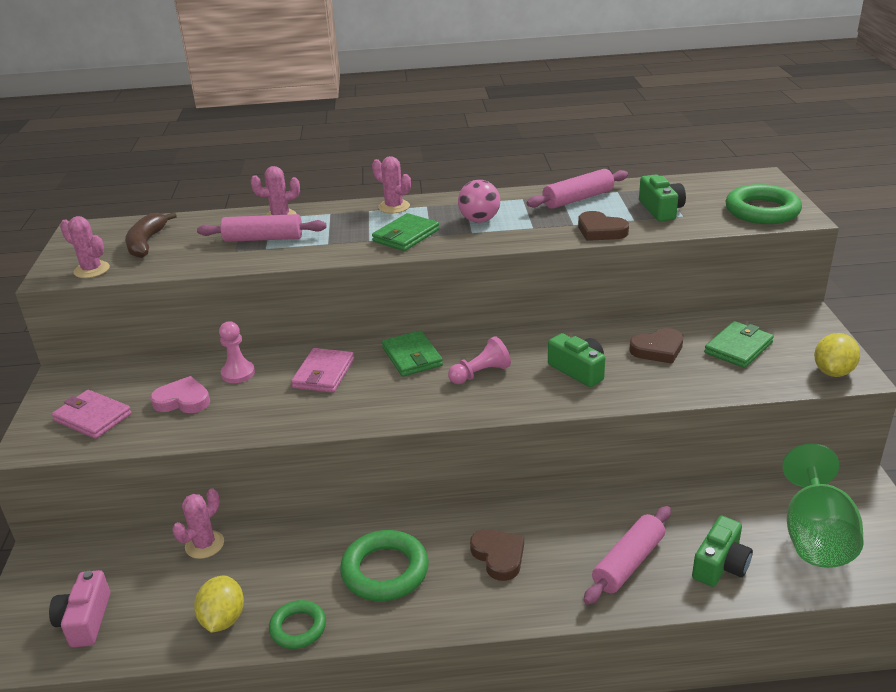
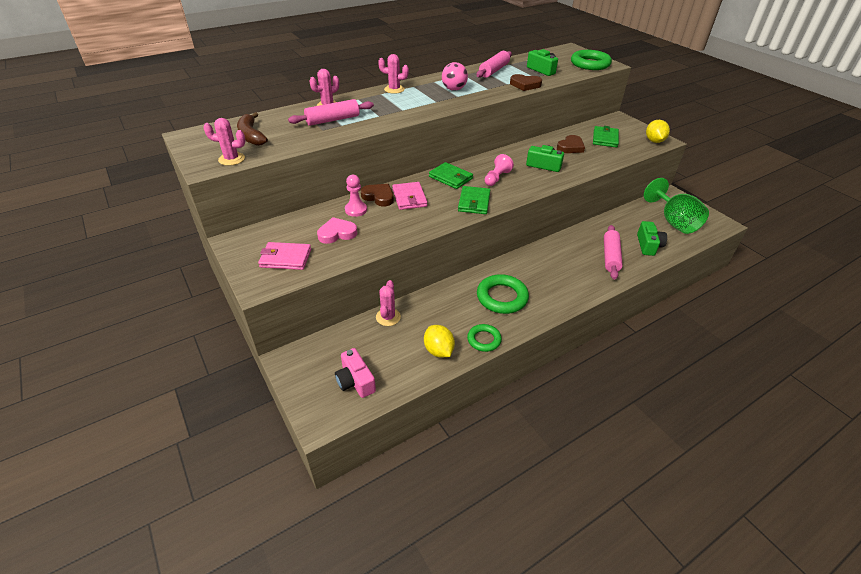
camera: 30 degrees left, 10 degrees up
green wallet [372,213,439,251] -> green wallet moved to [458,186,490,214]
brown heart [470,529,524,581] -> brown heart moved to [361,184,394,206]

